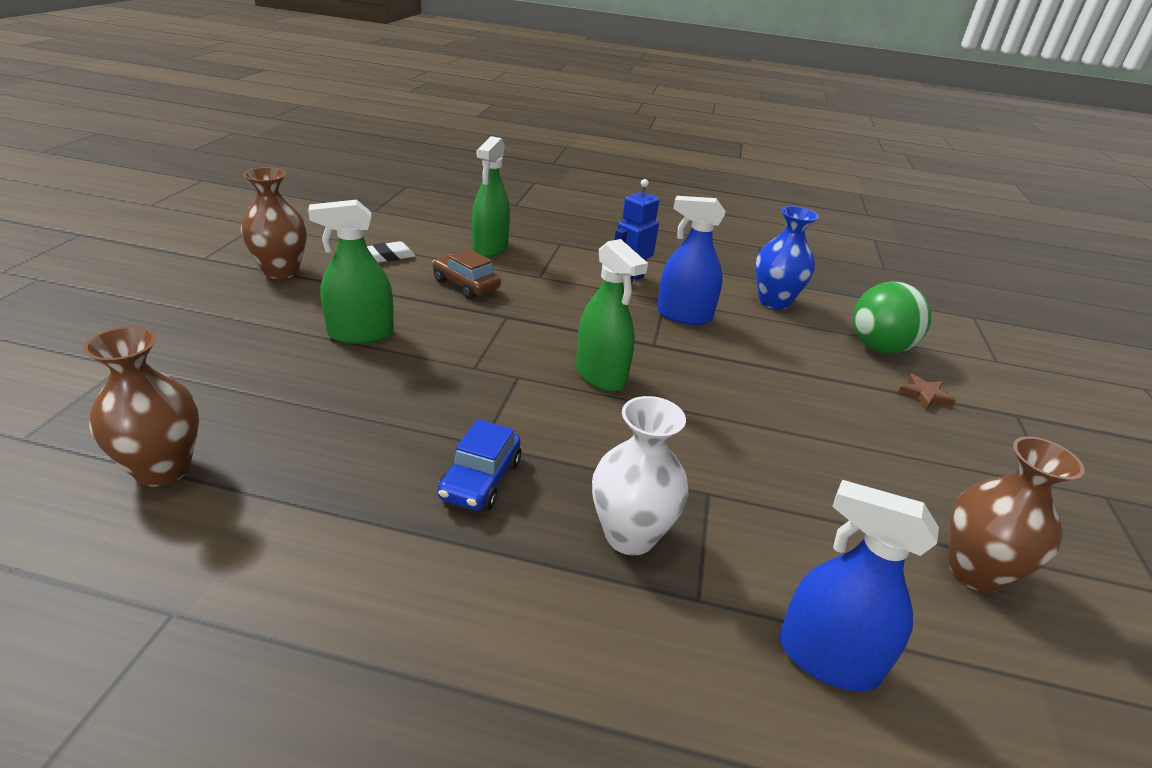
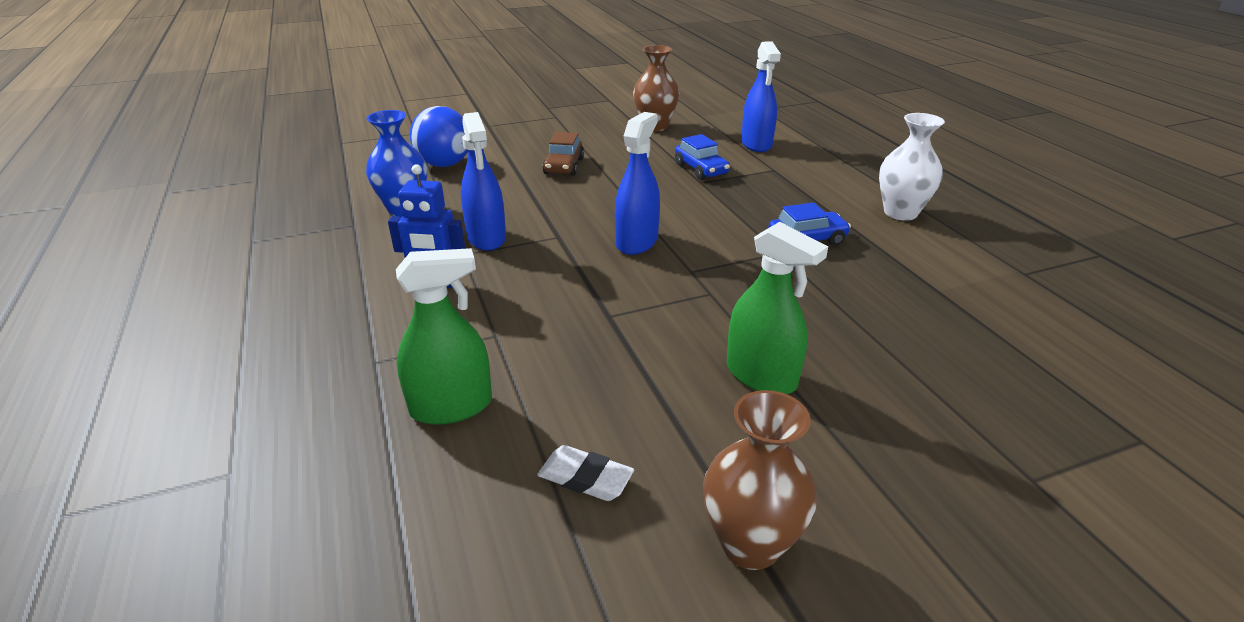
camera: 120 degrees left, 0 degrees up
brown vase [83,326,199,487] -> none
brown car [432,249,501,299] -> brown car moved to [542,132,584,176]
green spray bottle [576,239,648,392] -> blue spray bottle [615,112,660,255]
white vase [592,396,688,555] -> white vase moved to [879,113,945,221]
green ball [853,282,931,353] -> blue ball [410,106,468,167]
brown star [898,374,956,410] -> none
none -> blue car [675,134,730,180]

